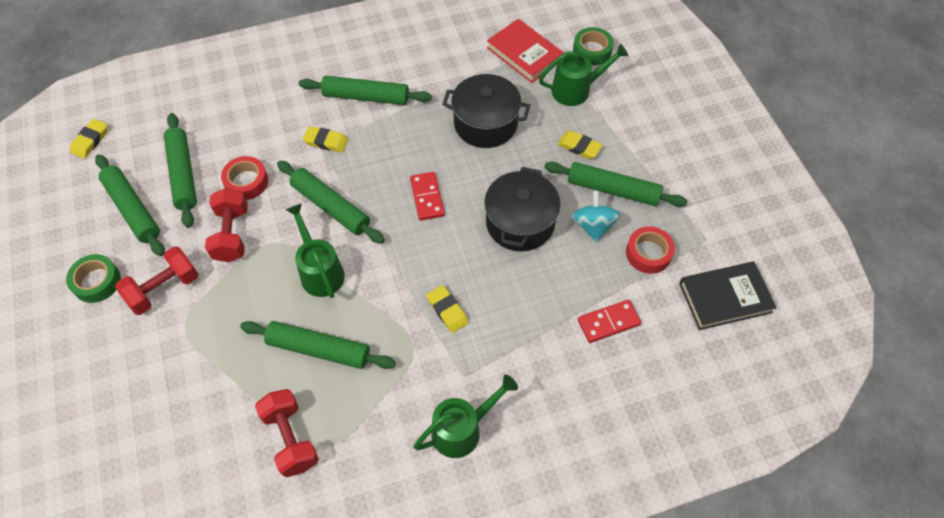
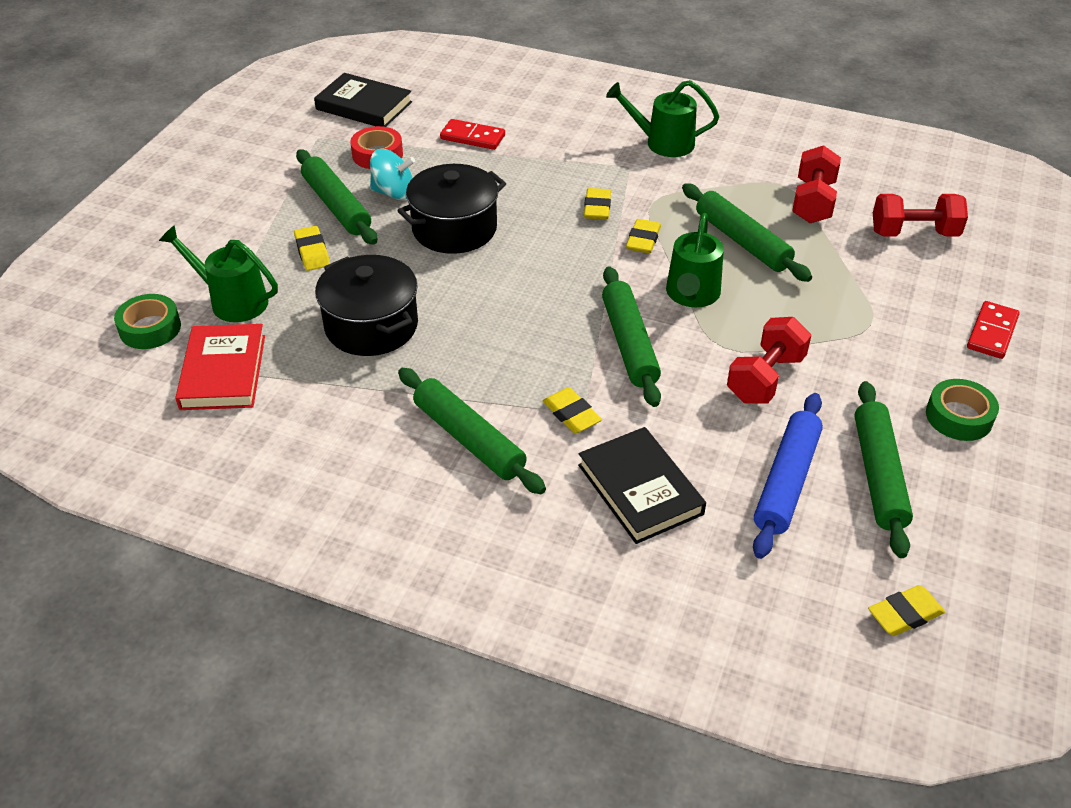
camera: 140 degrees left, 15 degrees down
red dumbbell [115,246,199,315] -> red dumbbell moved to [873,194,968,237]
green rolling pin [164,113,197,228] -> blue rolling pin [753,393,823,559]
red tape [221,156,268,200] -> none
red domino [410,172,445,221] -> red domino moved to [967,301,1020,359]
turquoise spinning top [572,191,621,242] -> turquoise spinning top turned 120 degrees counterclockwise [370,149,415,200]
none -> black book [578,427,706,544]
none -> yellow eraser [626,219,661,253]

